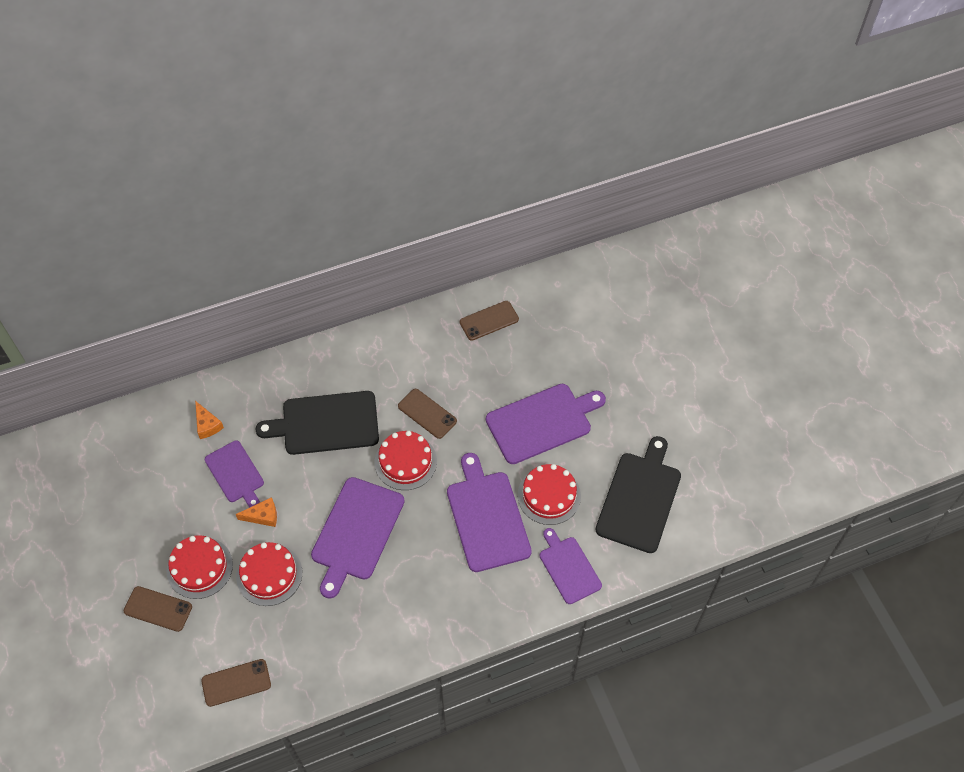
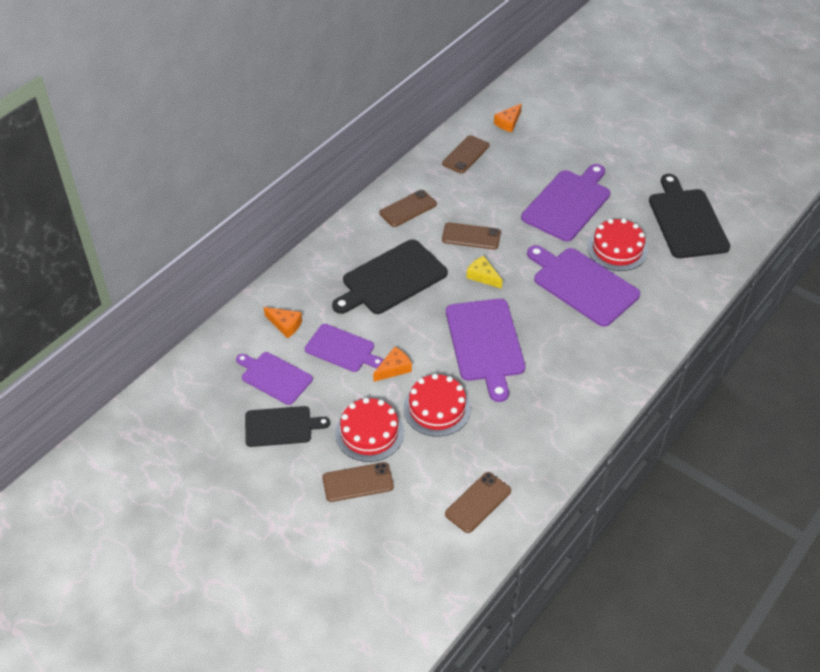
camera: 30 degrees left, 10 degrees down
red cake [375,431,437,490] -> yellow cheese [467,256,502,289]
purple cutting board [540,528,602,604] -> purple cutting board moved to [236,352,313,405]
none -> black cutting board [245,406,330,447]
none -> brown phone [379,190,437,227]
none -> orange cheese [494,104,522,132]

